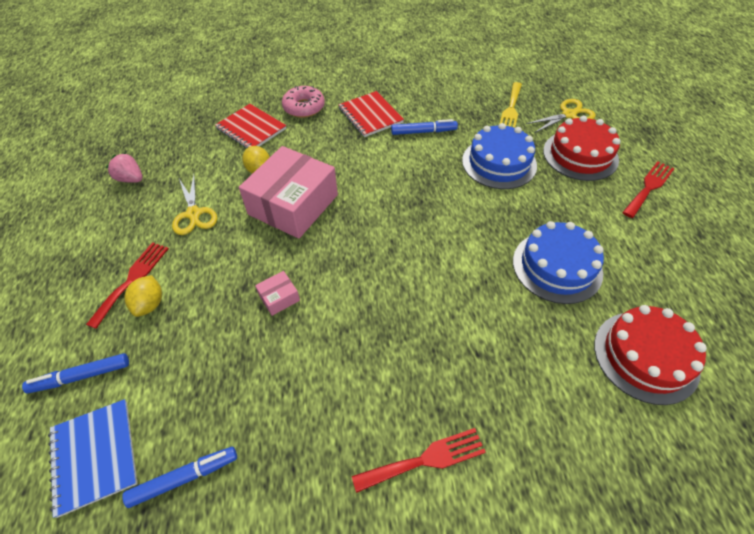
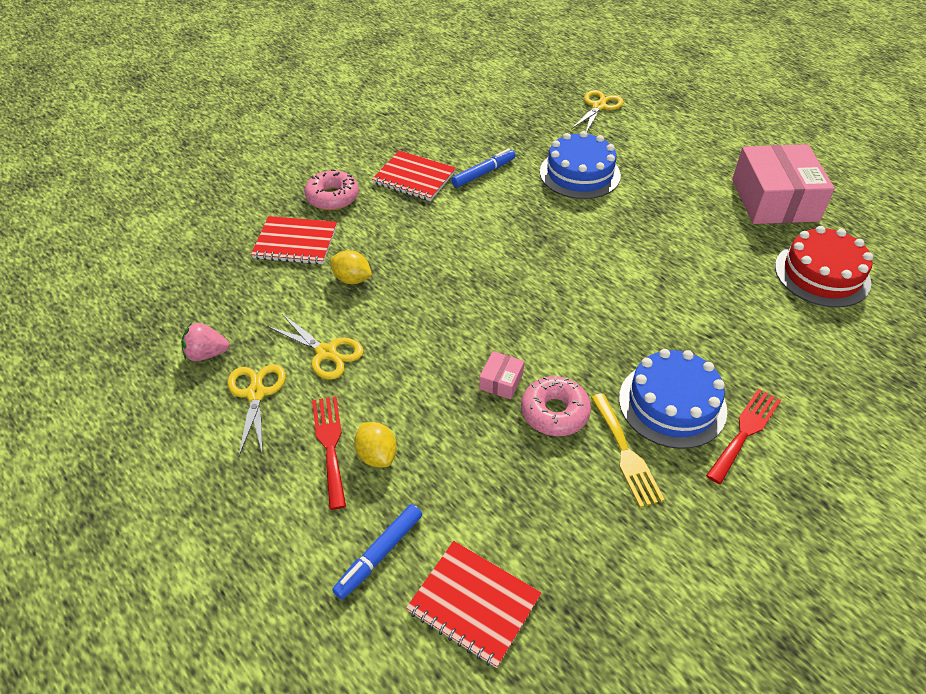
camera: 35 degrees left, 5 degrees down
blue notebook [48,399,138,518] -> red notebook [406,541,541,668]
blue marker [122,447,237,508] -> none
pink box [239,146,338,239] -> pink box moved to [732,144,835,224]
yellow fork [500,82,522,128] -> yellow fork moved to [591,393,665,508]
blue cake [513,221,604,304] -> blue cake moved to [619,349,727,449]
red cake [543,116,621,181] -> none
red fork [622,161,674,218] -> none
none -> yellow scissors [228,364,286,457]
none -> pink donut [521,375,591,436]

